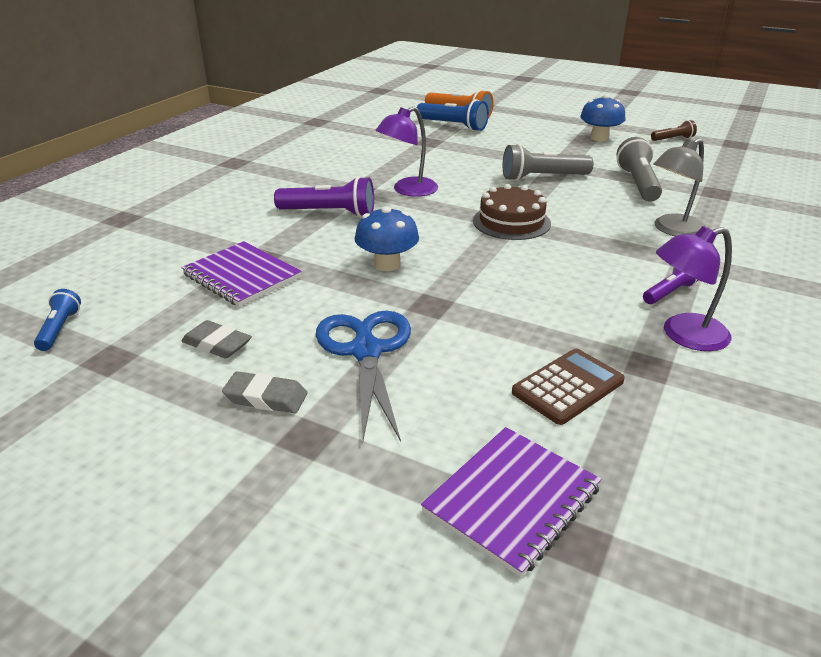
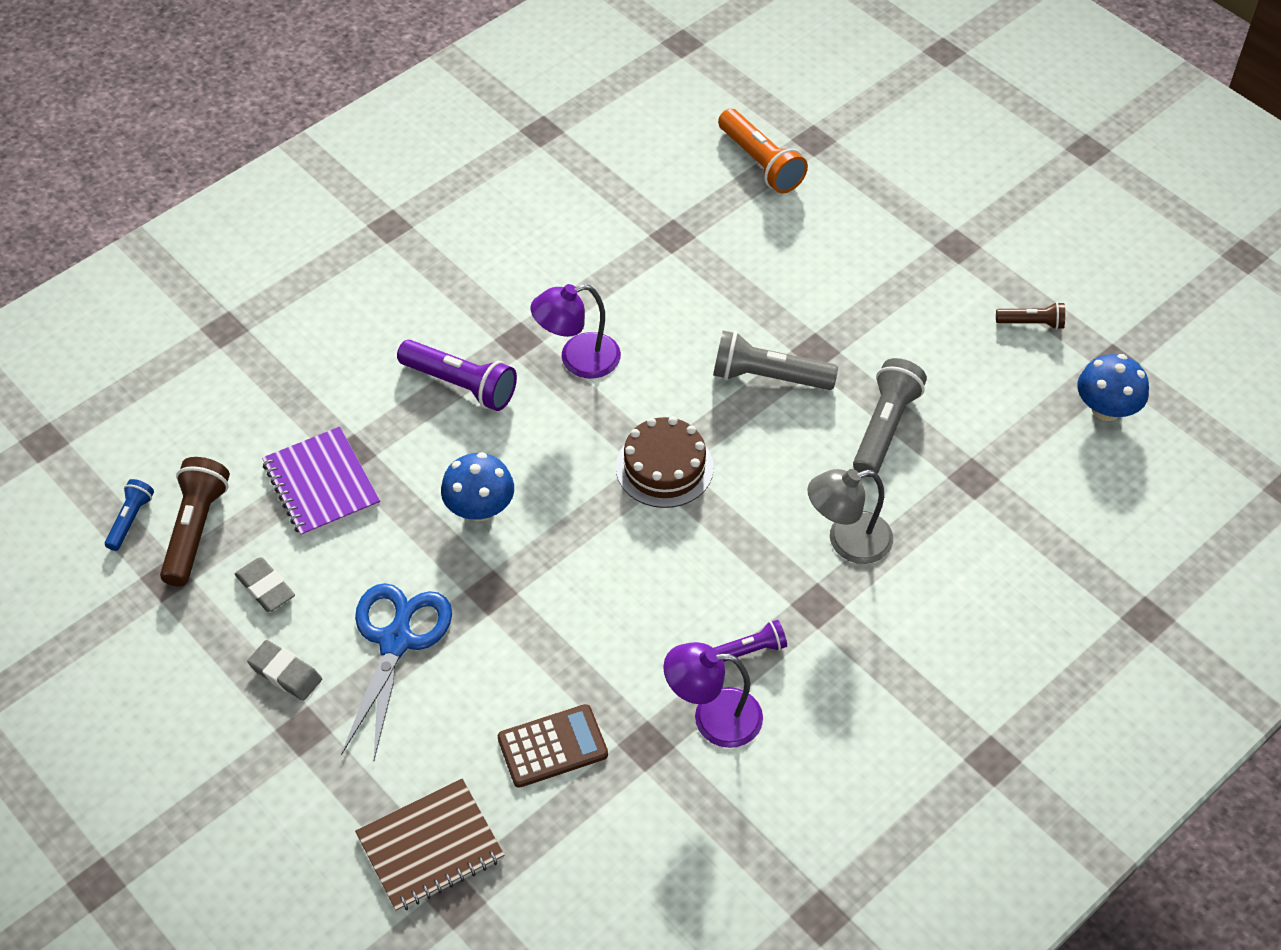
camera: 20 degrees right, 20 degrees up
blue flashlight [416,99,489,131] -> none
purple notebook [421,427,601,578] -> brown notebook [355,779,504,912]
blue mushroom [580,94,625,141] -> blue mushroom moved to [1078,354,1149,421]
none -> brown flashlight [160,457,230,587]

